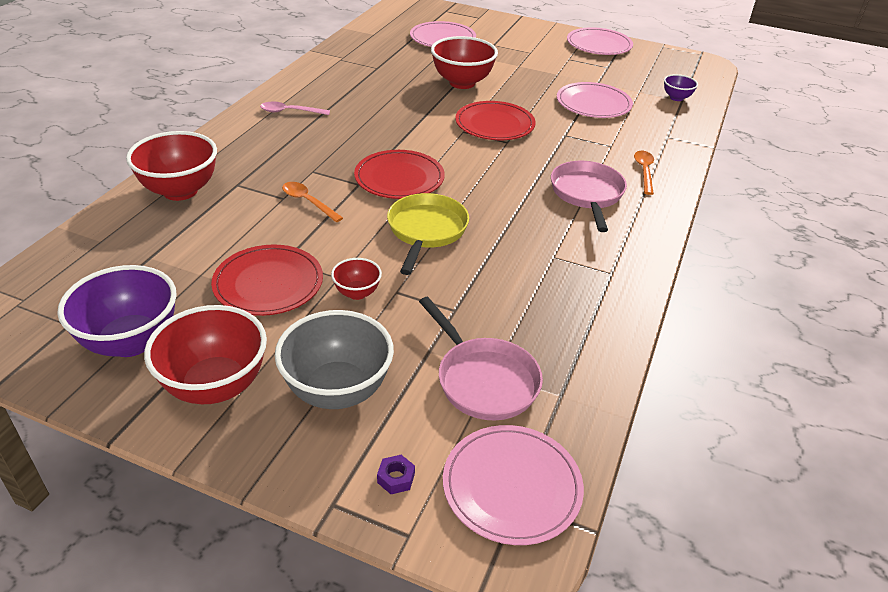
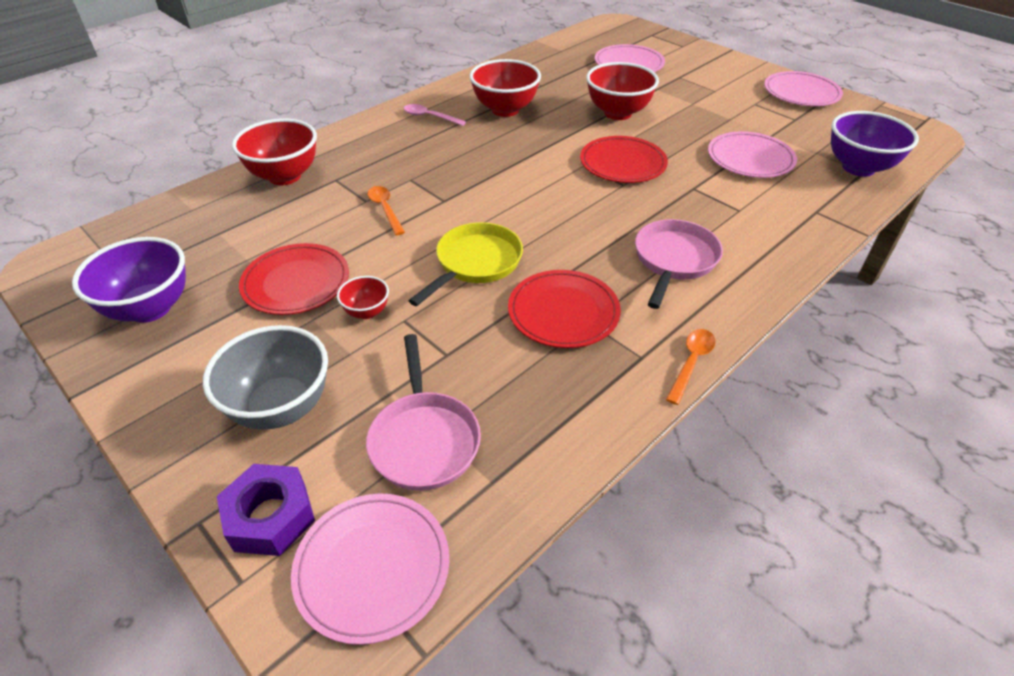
camera: 25 degrees right, 5 degrees up
red bowl [144,305,267,404] -> red bowl moved to [469,59,541,117]
red plate [354,150,445,199] -> red plate moved to [508,270,621,348]
purple nut [377,455,415,494] -> purple nut [217,464,315,556], size x2.23
orange spoon [634,151,654,195] -> orange spoon moved to [666,329,716,405]
purple bowl [664,74,698,101] -> purple bowl [831,111,919,177], size x1.98

